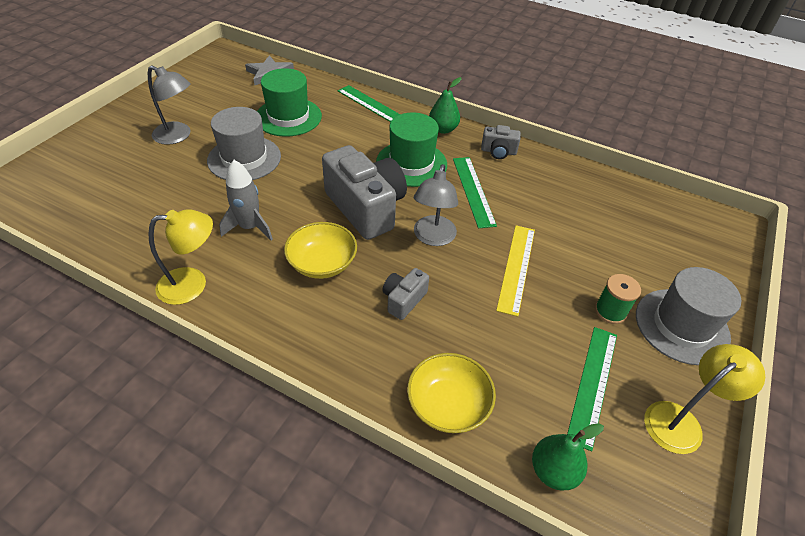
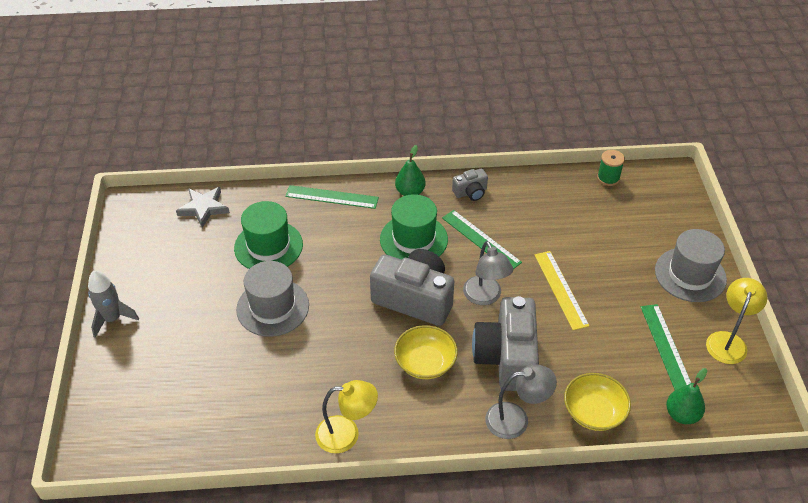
camera: 30 degrees left, 0 degrees up
grey lamp [148,66,191,145] -> grey lamp moved to [485,364,557,439]
yellow lamp [148,209,213,305] -> yellow lamp turned 45 degrees clockwise [315,380,378,454]
grey rocket [219,160,273,240] -> grey rocket moved to [88,270,139,338]
grey camera [382,268,429,320] -> grey camera [472,296,539,391], size x2.10
green spool [595,274,641,324] -> green spool moved to [597,150,625,186]

